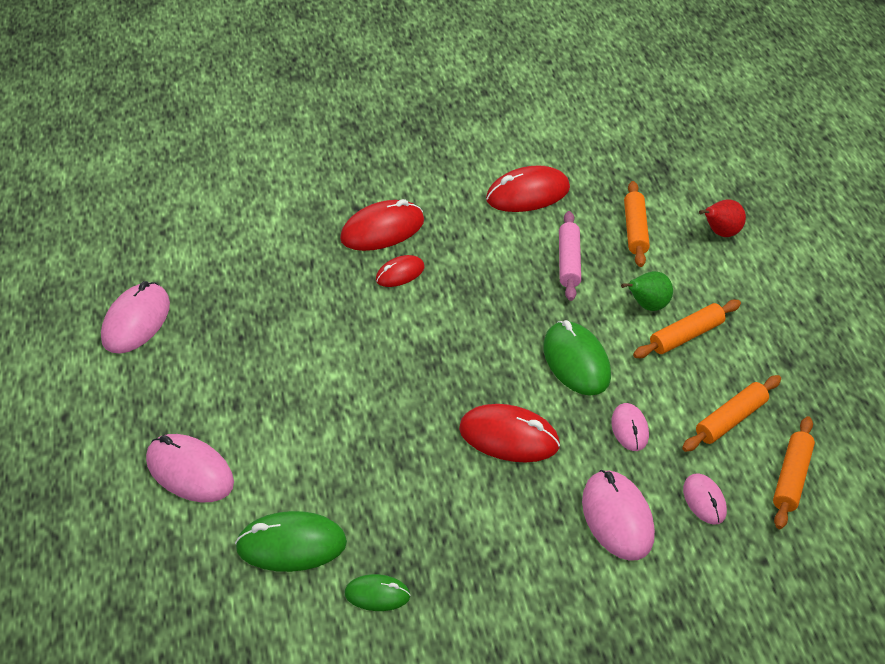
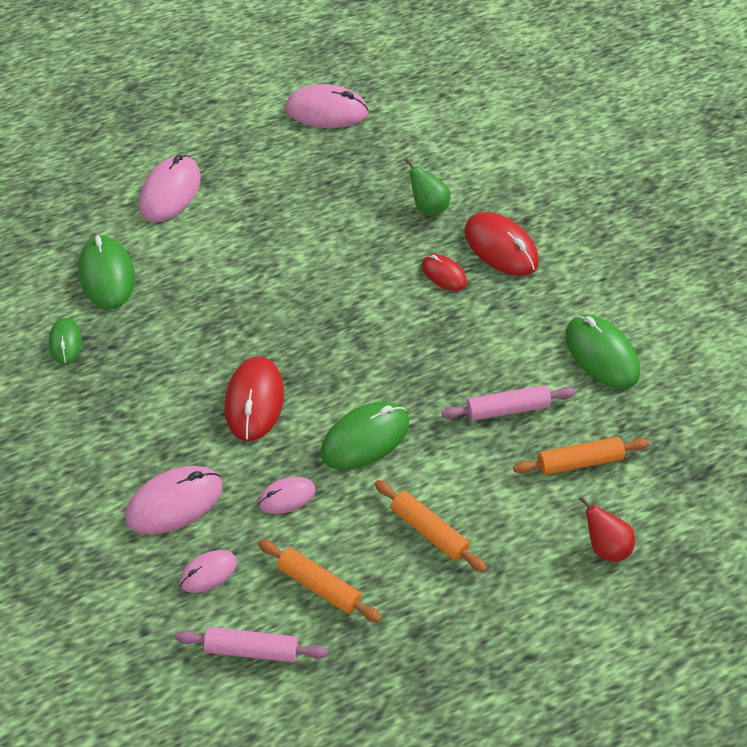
camera: 75 degrees right, 10 degrees up
red mouse [486,165,570,212] -> green mouse [565,315,640,389]
green pear [621,271,673,311] -> green pear moved to [404,158,450,216]
orange rolling pin [773,416,815,529] -> pink rolling pin [175,627,328,662]

